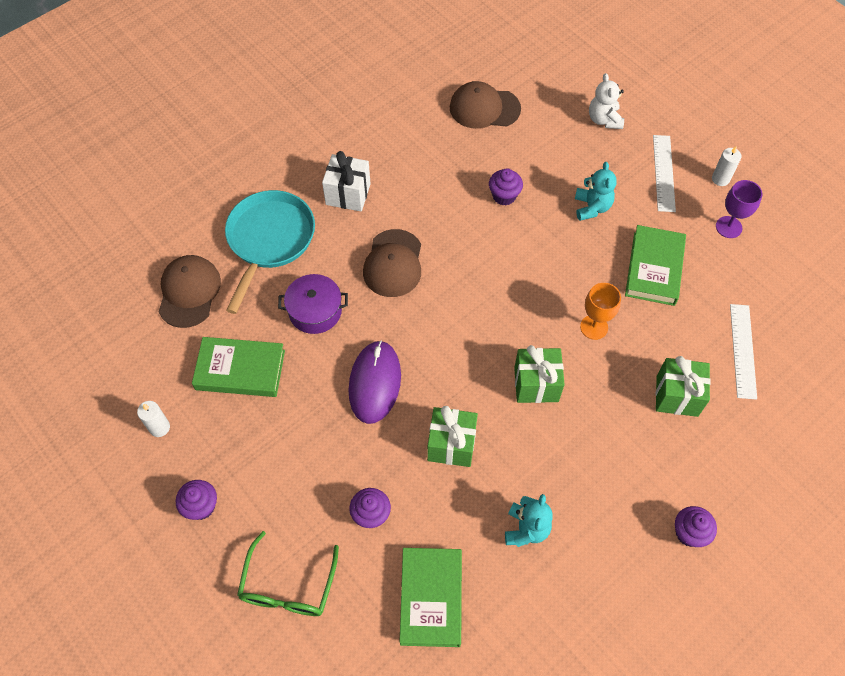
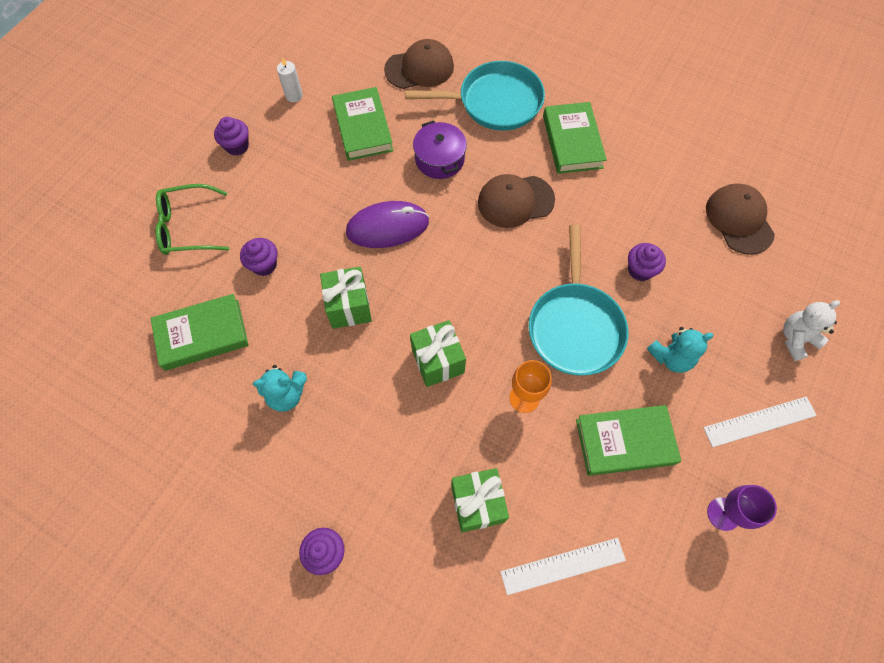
camera: 70 degrees right, 5 degrees up
white gift [322,151,371,211] -> green book [543,102,607,174]
white candle [712,146,741,186] -> none
none -> turquoise pan [529,224,628,375]

